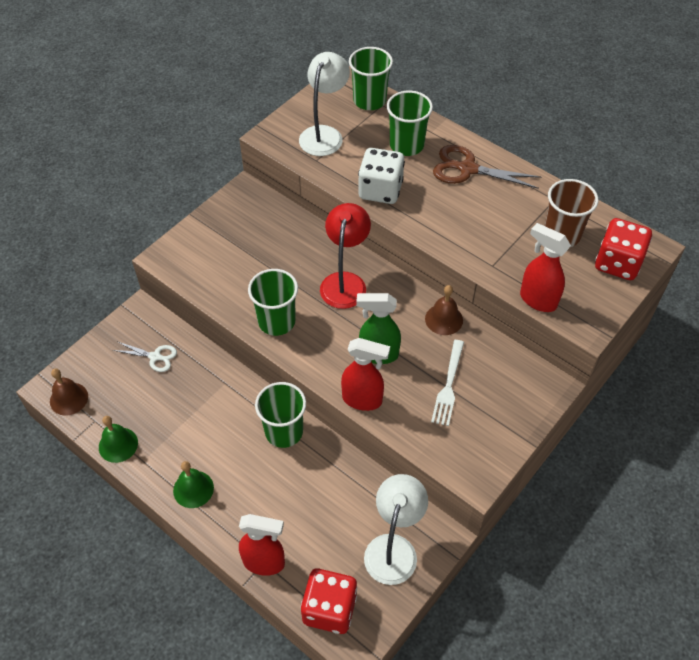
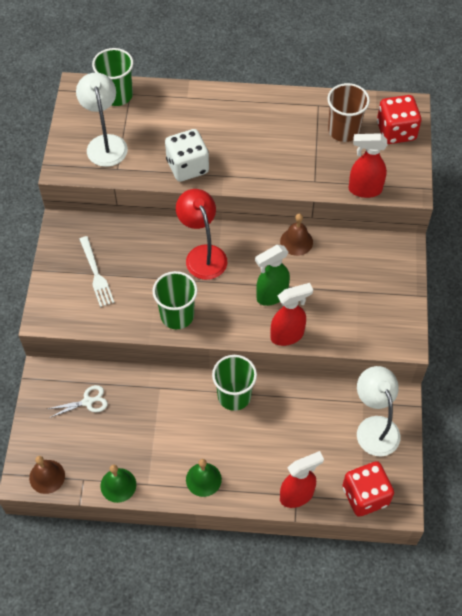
camera: 35 degrees left, 5 degrees up
green cup [387,91,433,156] -> none
white fork [431,340,464,426] -> white fork moved to [79,236,114,307]
brown scissors [433,145,541,189] -> none

